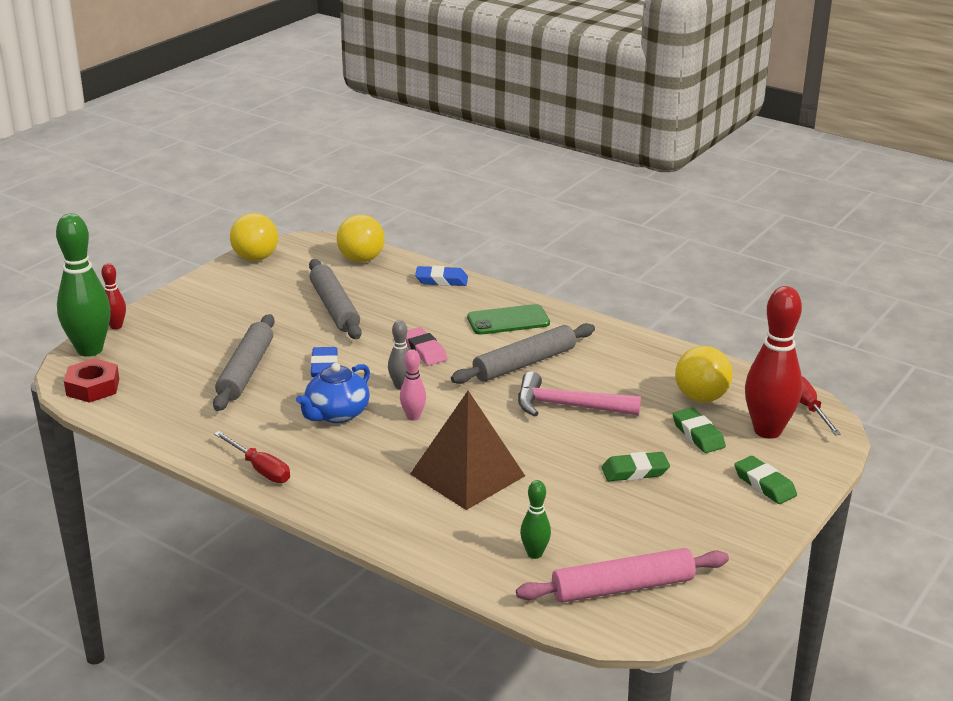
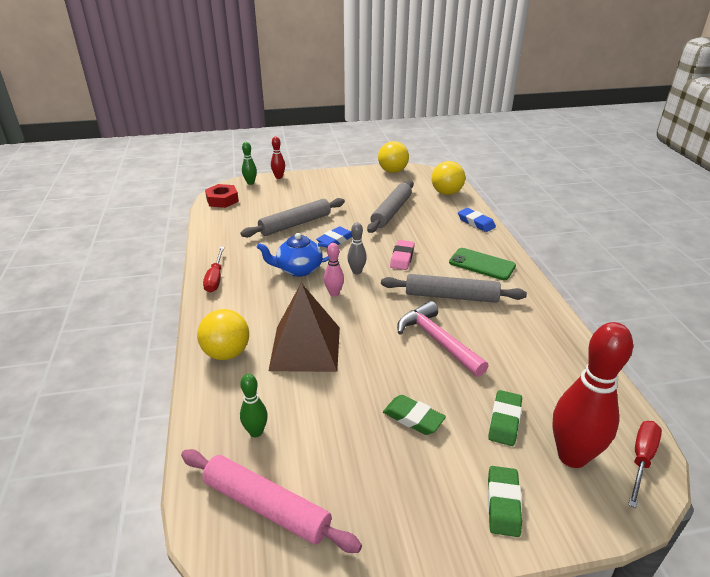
camera: 45 degrees right, 5 degrees up
green bowling pin [56,214,111,357] -> green bowling pin [242,142,257,185], size x0.48
yellow ball [675,346,732,402] -> yellow ball moved to [197,309,249,360]

